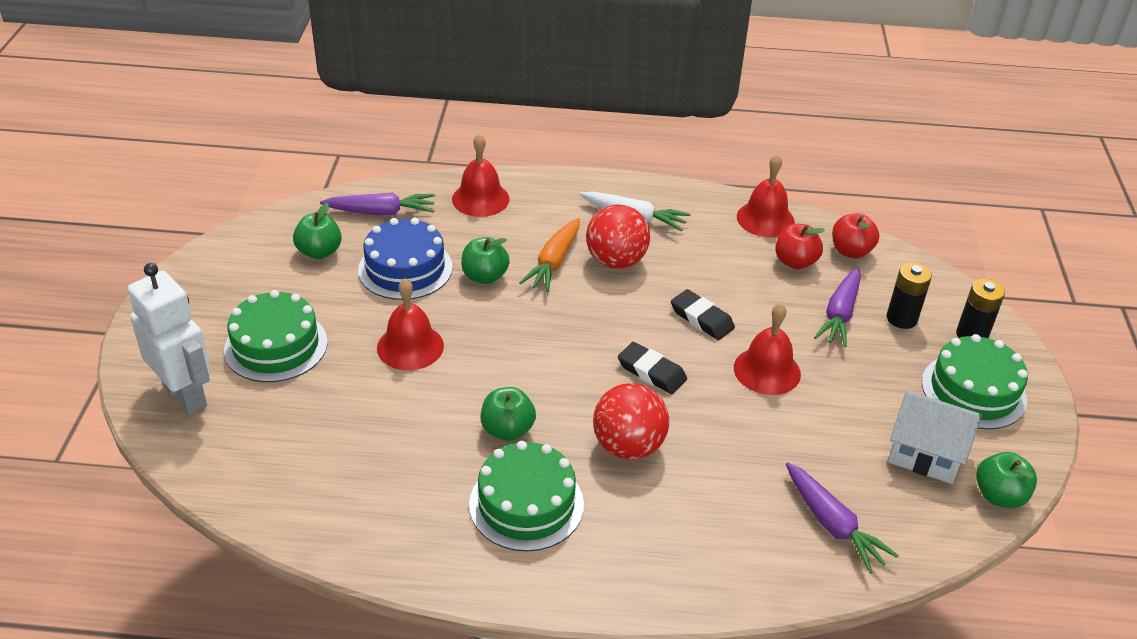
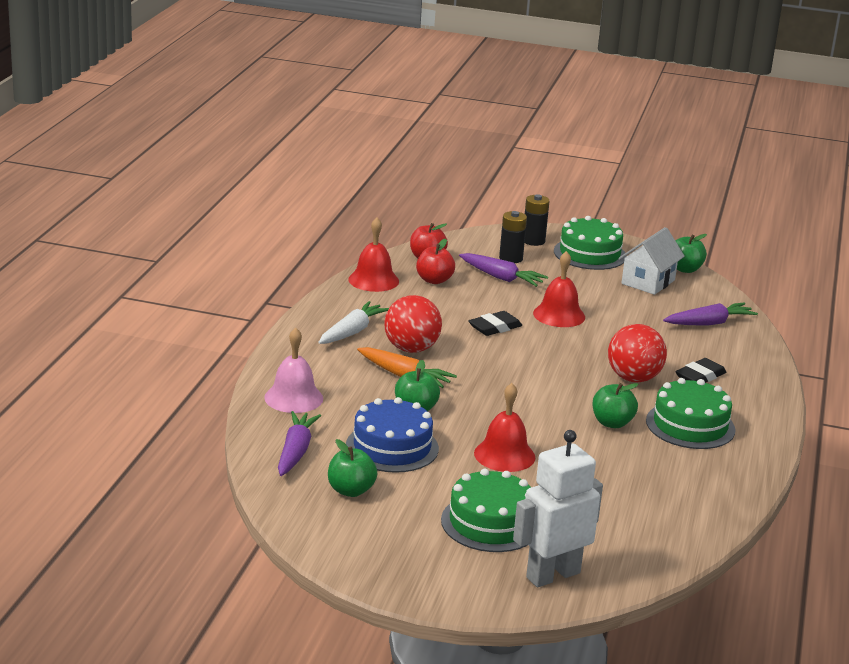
camera: 80 degrees left, 15 degrees down
red bell [452,134,510,217] -> pink bell [264,328,323,413]
black eraser [618,342,687,394] -> black eraser moved to [675,358,726,383]

